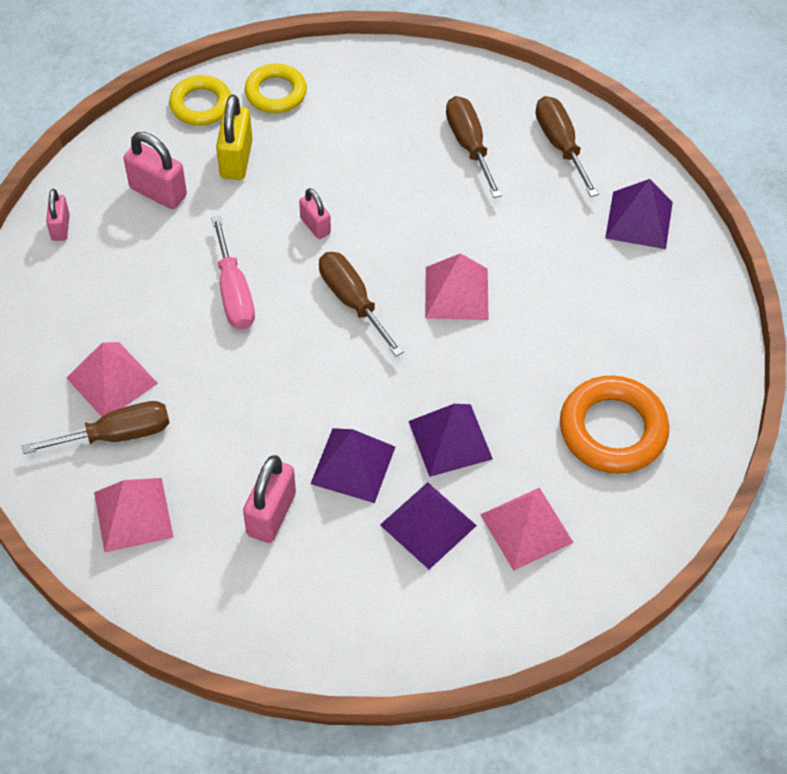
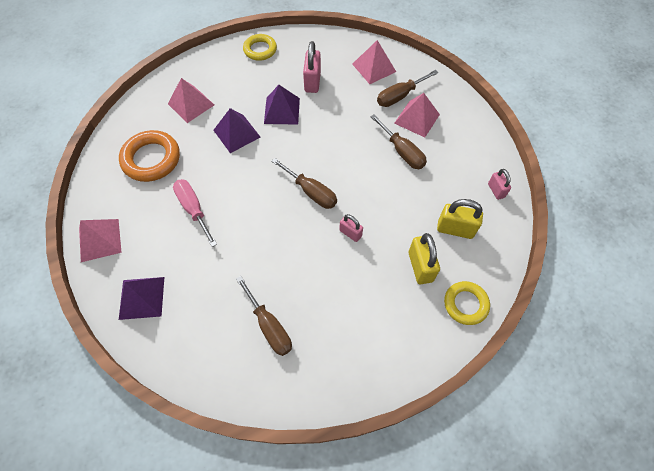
camera: 165 degrees right, 5 degrees up
pink padlock [124,132,187,209] -> yellow padlock [437,199,483,239]
pink screwdriver [211,216,255,329] -> pink screwdriver moved to [173,179,217,247]
yellow ring [245,63,307,113] -> yellow ring moved to [243,34,277,61]
purple pyramid [380,482,477,569] -> none
pink pyramid [425,253,489,320] -> pink pyramid moved to [79,219,122,262]
brown screwdriver [536,96,599,197] -> brown screwdriver moved to [370,114,427,169]

